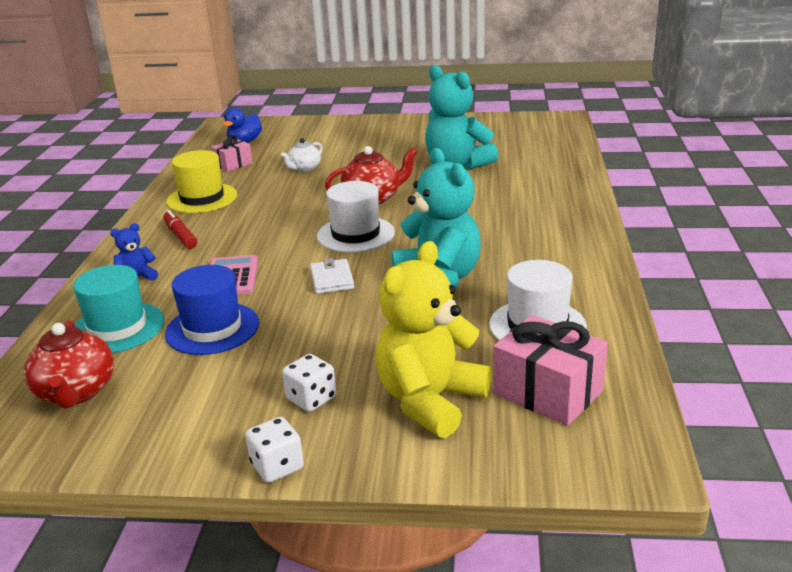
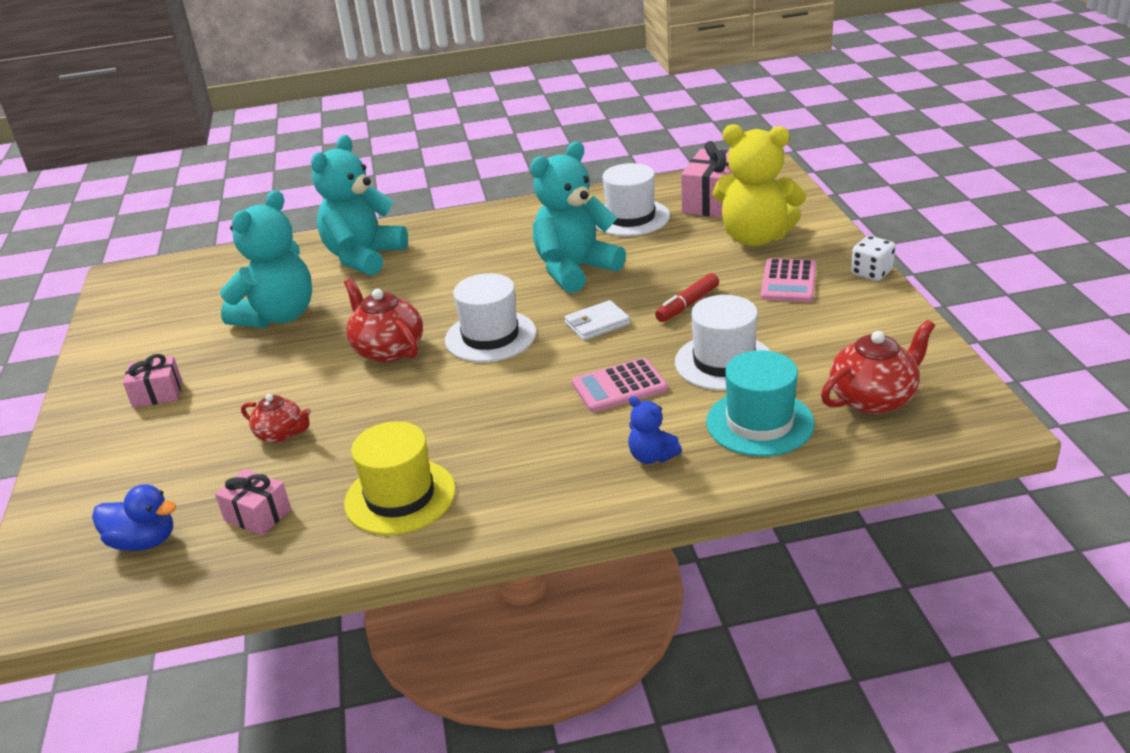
camera: 105 degrees left, 5 degrees up
red marker [163,210,197,249] -> red marker moved to [655,273,719,322]
blue hat [165,265,259,355] -> white hat [675,295,770,391]
white teapot [281,138,323,172] -> red teapot [241,394,311,443]
white dice [282,354,336,412] -> pink calculator [761,258,816,302]
none -> pink gift [123,354,182,408]
none -> turquoise teddy bear [311,135,408,276]

